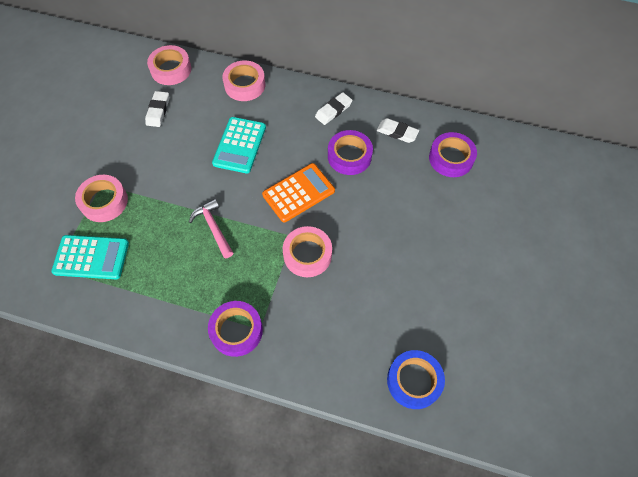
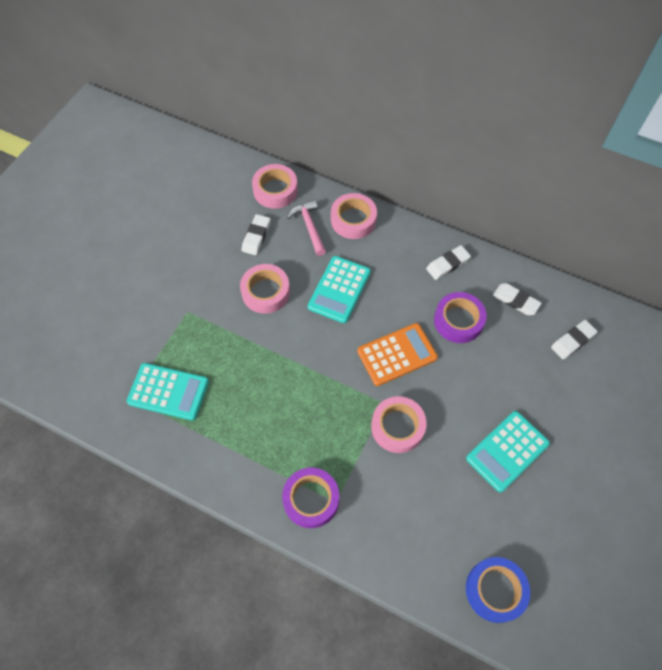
camera: 10 degrees right, 0 degrees up
pink tape [75,175,128,222] -> pink tape moved to [240,264,290,314]
pink hammer [189,199,233,258] -> pink hammer moved to [287,200,326,256]
purple tape [429,132,477,177] -> white eraser [551,320,598,359]
none -> turquoise calculator [466,411,550,492]

